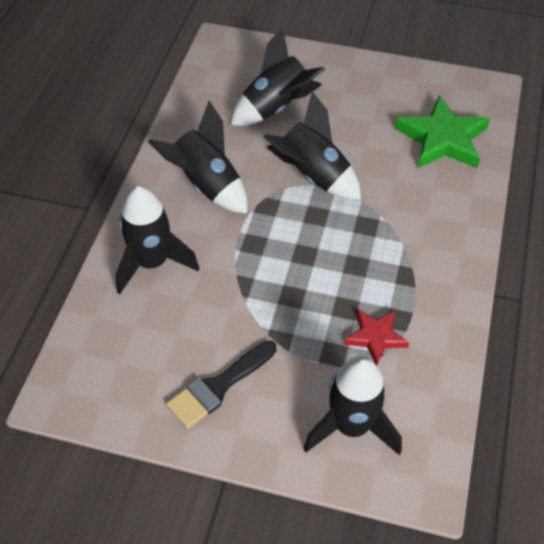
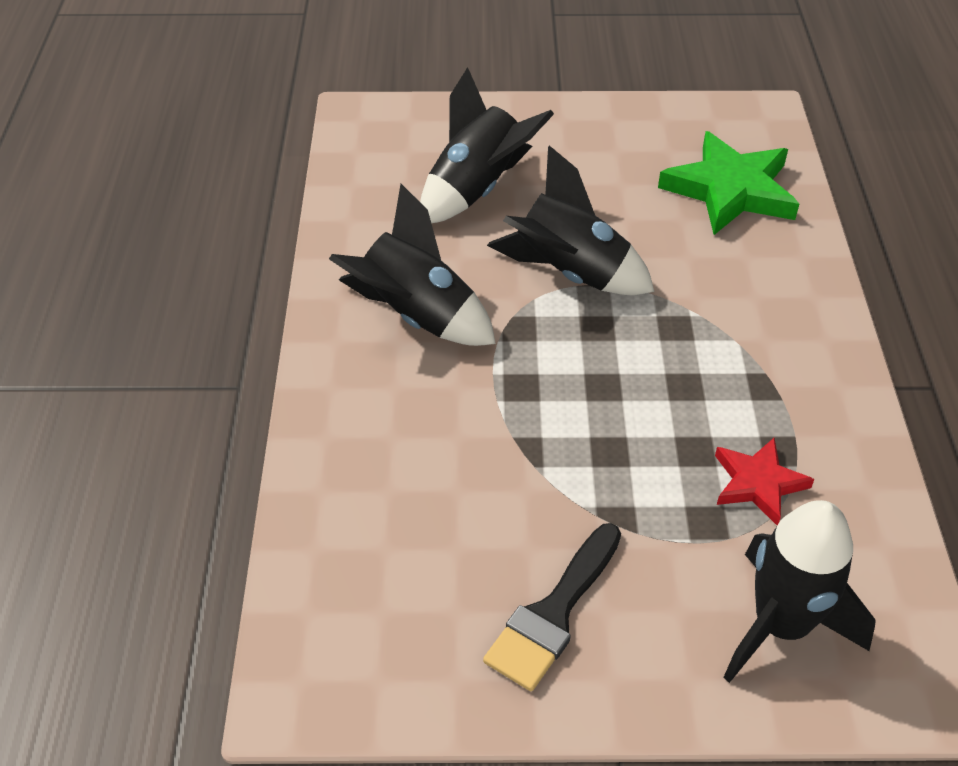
camera: 15 degrees left, 5 degrees down
black rocket [115,186,199,294] -> none

